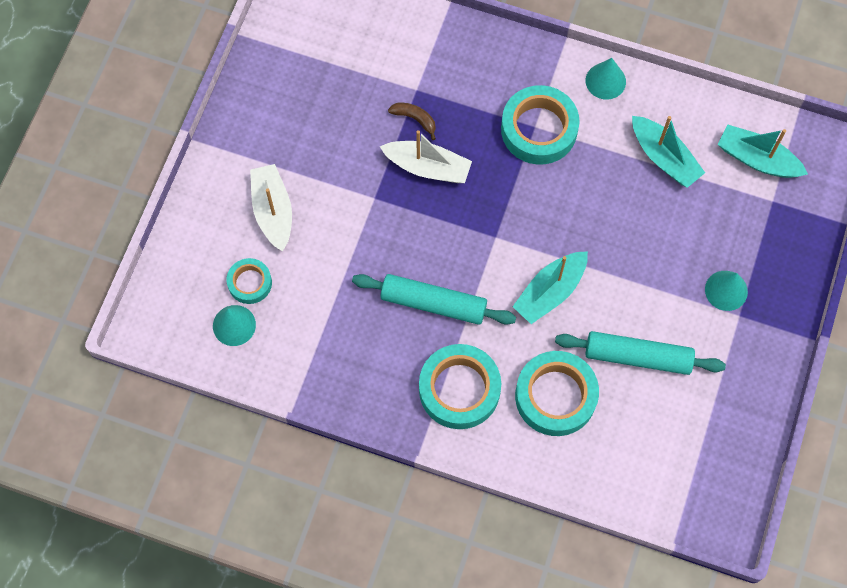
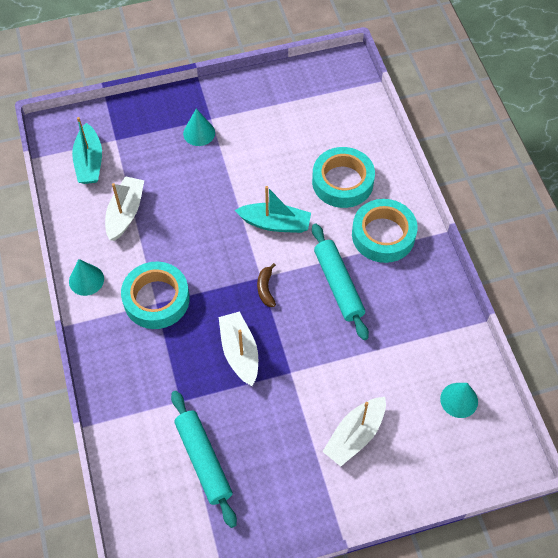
camera: 125 degrees left, 10 degrees down
turquoise tape [227,258,272,304] -> none
brown banana [388,103,436,140] -> brown banana moved to [257,263,276,307]
turquoise rolling pin [555,331,726,375] -> turquoise rolling pin moved to [171,391,237,528]
turquoise boat [632,116,705,188] -> white boat [105,176,144,241]

